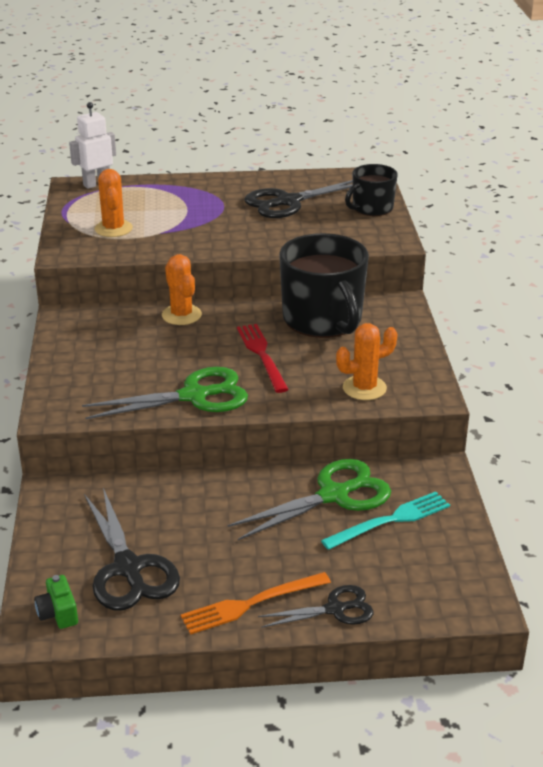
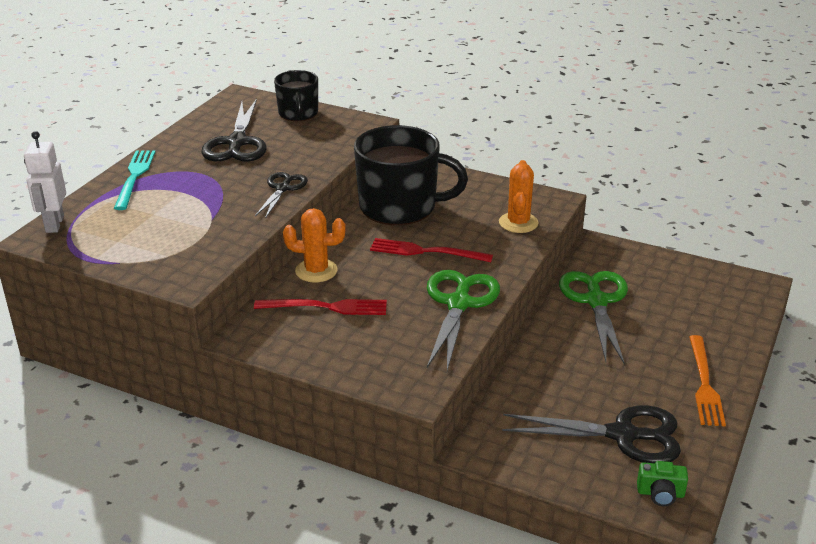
camera: 60 degrees left, 0 degrees up
orange cactus [95,169,133,237] -> none
black scissors [258,585,374,628] -> black scissors moved to [255,172,308,219]
turquoise fork [321,492,450,550] -> turquoise fork moved to [114,150,155,210]
none -> red fork [254,299,387,315]

